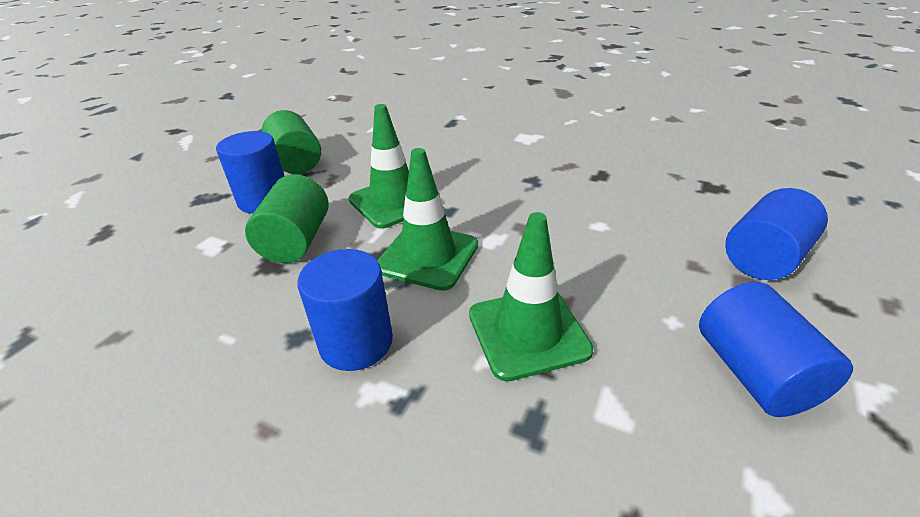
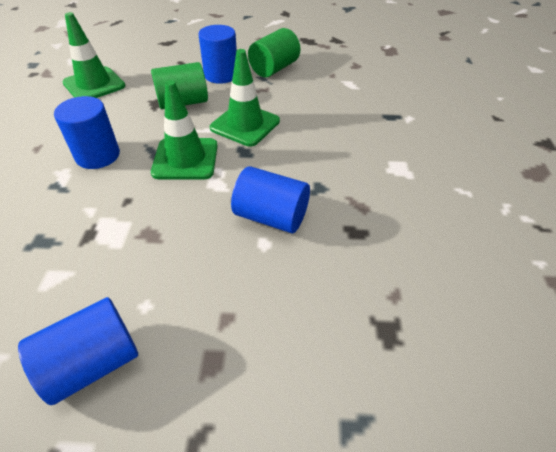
camera: 65 degrees right, 10 degrees up
green traffic cone [469,212,594,381] -> green traffic cone moved to [62,12,126,98]
blue cylinder [725,188,828,280] -> blue cylinder moved to [231,166,310,233]

